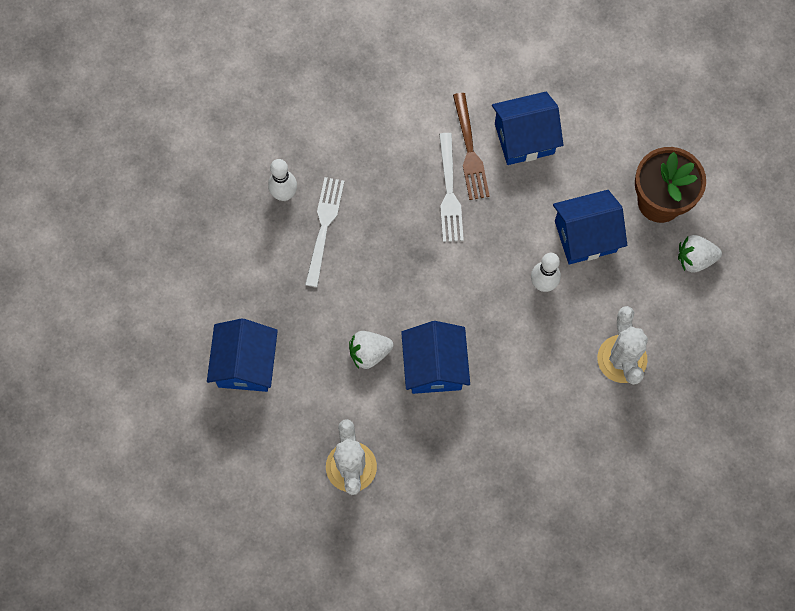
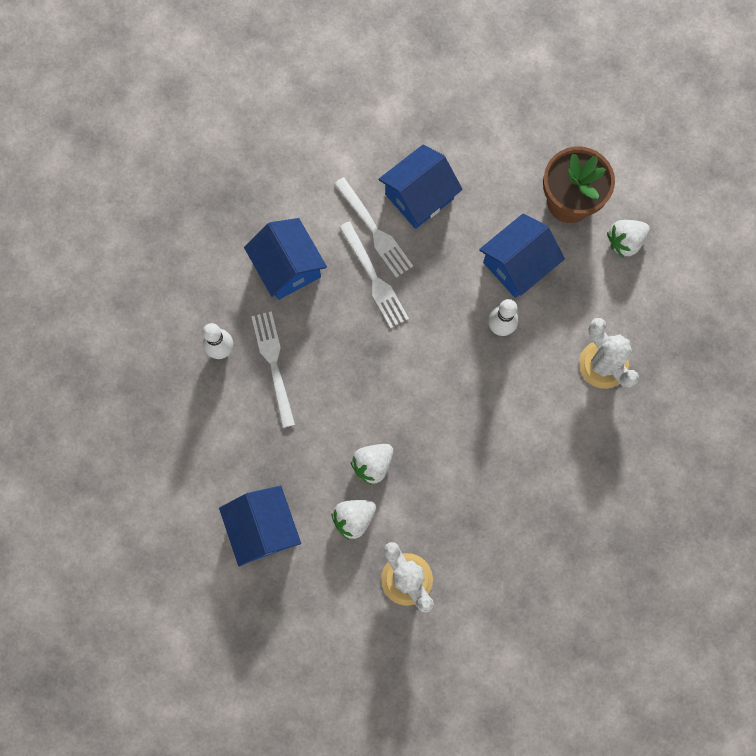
camera: 25 degrees left, 5 degrees up
blue house [401,321,470,394] -> blue house moved to [244,218,327,300]
brown fork [453,93,490,200] -> white fork [334,177,413,278]
none -> white strawberry [332,500,376,540]

